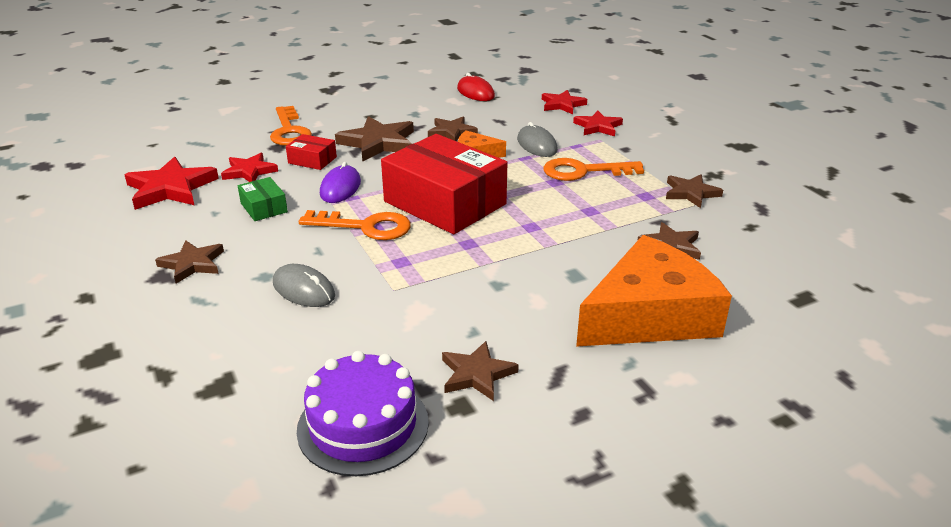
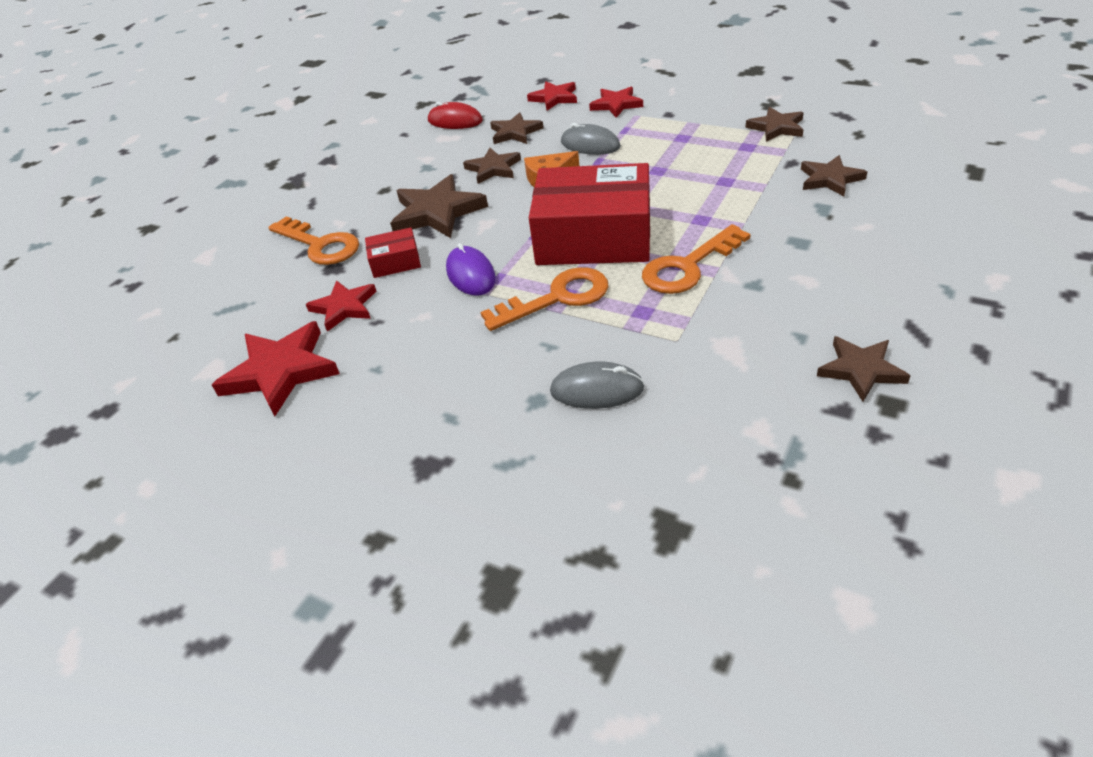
camera: 30 degrees left, 10 degrees up
brown star [155,241,224,284] -> brown star moved to [490,112,544,144]
green box [238,177,288,221] -> none
purple cake [297,351,429,476] -> none
orange key [544,158,644,181] -> orange key moved to [642,224,751,294]
orange cheese [576,235,732,347] -> none

